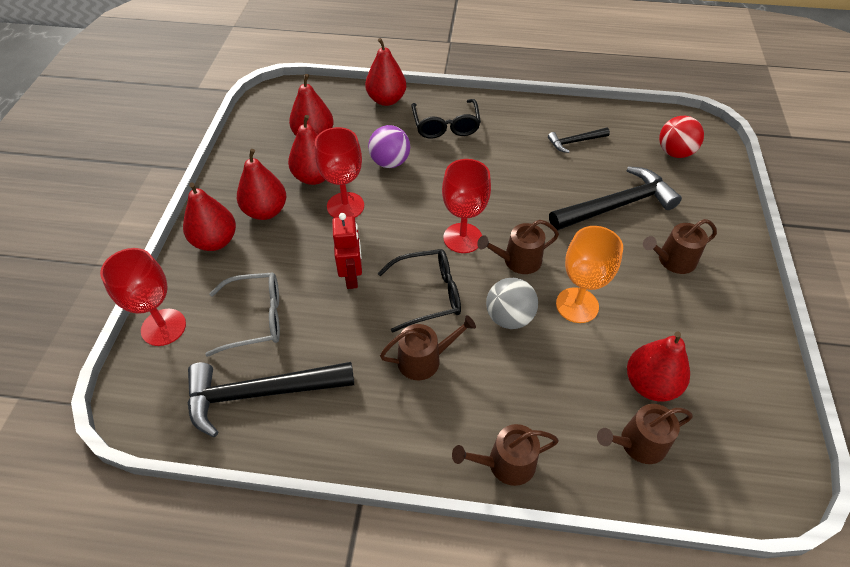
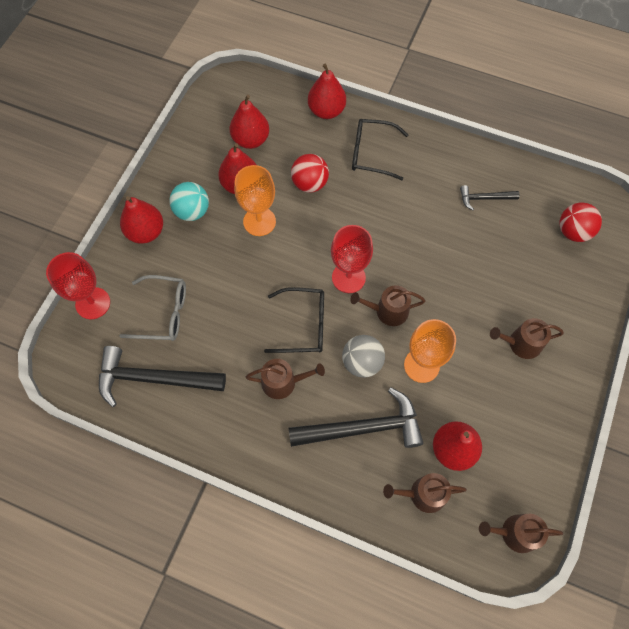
camera: 15 degrees right, 15 degrees up
red pear [237,149,286,220] -> turquoise ball [170,182,209,221]
red goblet [315,127,364,218] -> orange goblet [234,165,276,236]
red robot [332,213,362,289] -> none
purple ball [368,125,410,168] -> red ball [291,154,329,193]
black glasses [411,99,481,138] -> black glasses turned 90 degrees clockwise [352,119,408,180]
brown watering can [452,424,559,486] -> brown watering can moved to [479,514,563,553]
black hammer [549,166,682,230] -> black hammer moved to [289,388,423,448]

